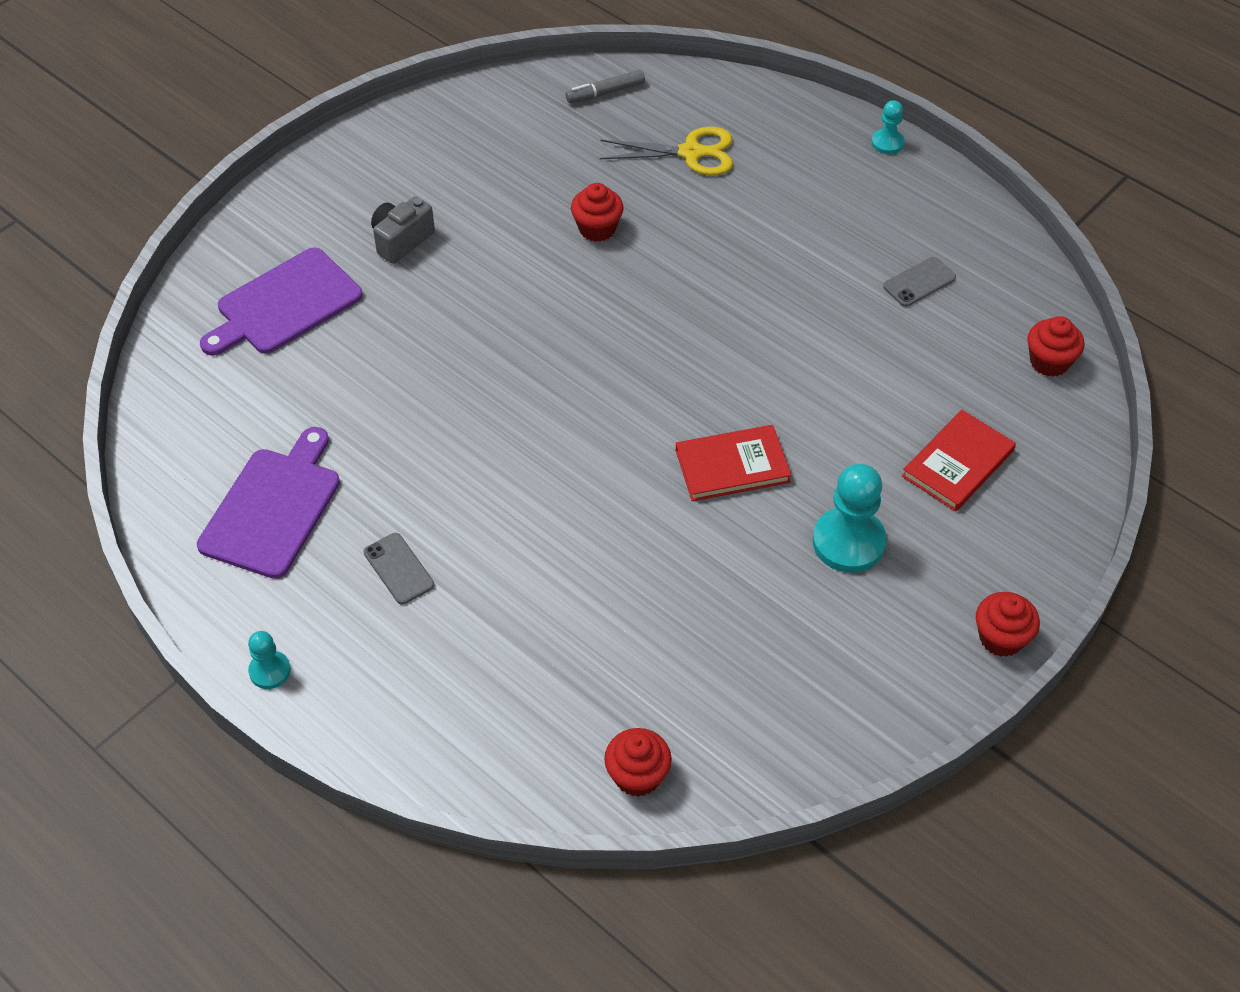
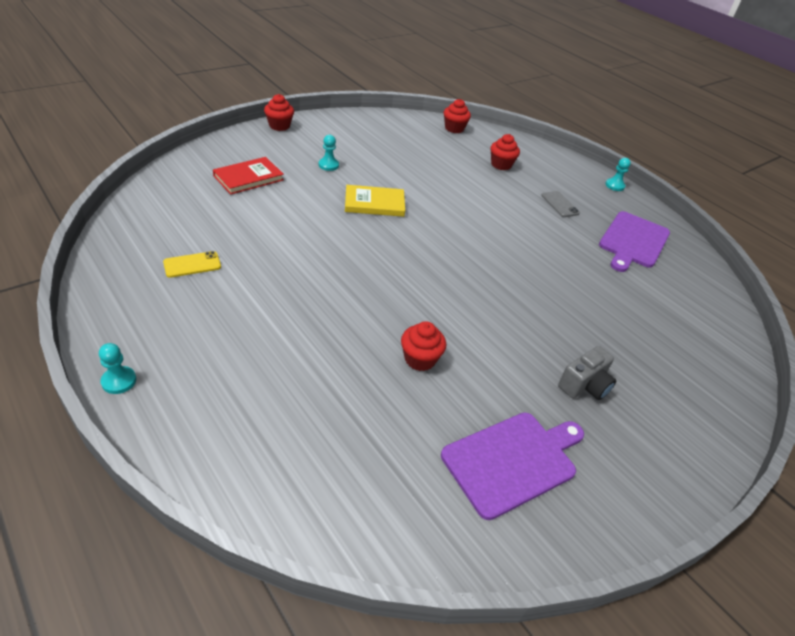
camera: 175 degrees left, 10 degrees down
purple cutting board [200,248,363,356] -> purple cutting board moved to [441,412,584,520]
grey marker [566,70,645,103] -> none
yellow scissors [600,127,733,176] -> none
red book [676,425,791,501] -> yellow book [345,185,405,217]
turquoise pawn [812,464,887,573] -> turquoise pawn [319,135,339,171], size x0.54
grey phone [883,257,956,307] -> yellow phone [163,251,221,278]
red cupcake [1027,316,1084,377] -> red cupcake moved to [490,134,520,170]

